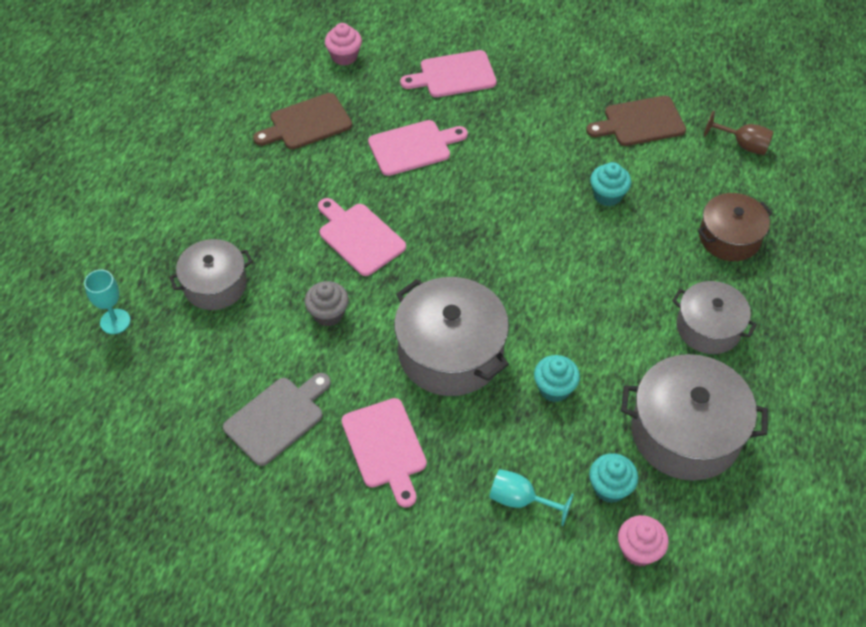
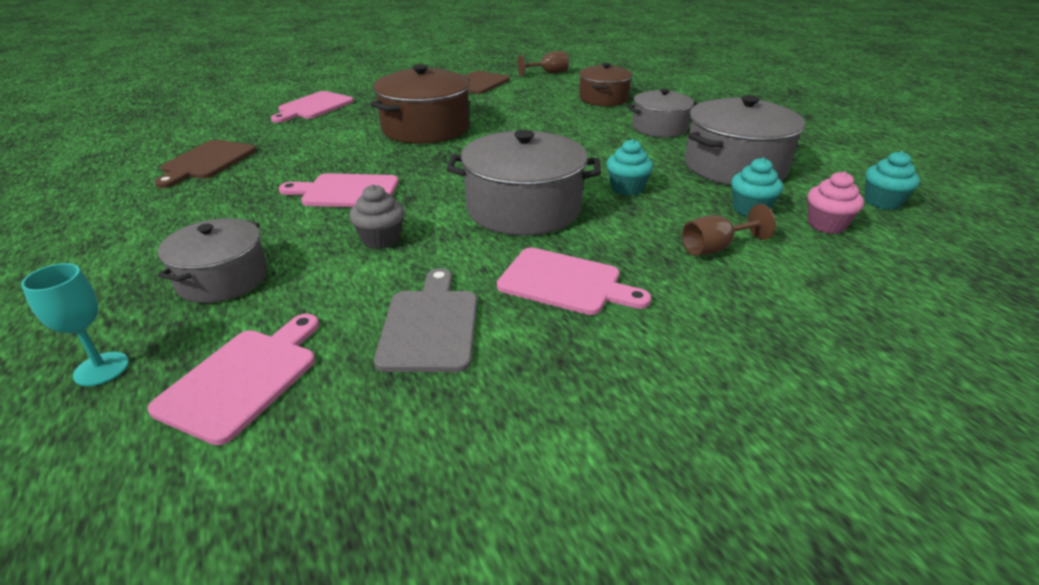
camera: 45 degrees left, 20 degrees down
pink cupcake [325,23,362,66] -> none
pink cutting board [368,120,468,176] -> pink cutting board moved to [148,314,319,445]
turquoise goblet [489,469,574,526] -> brown goblet [682,204,776,256]
turquoise cupcake [590,162,631,206] -> turquoise cupcake moved to [865,151,920,210]
none -> brown pot [370,64,470,144]

